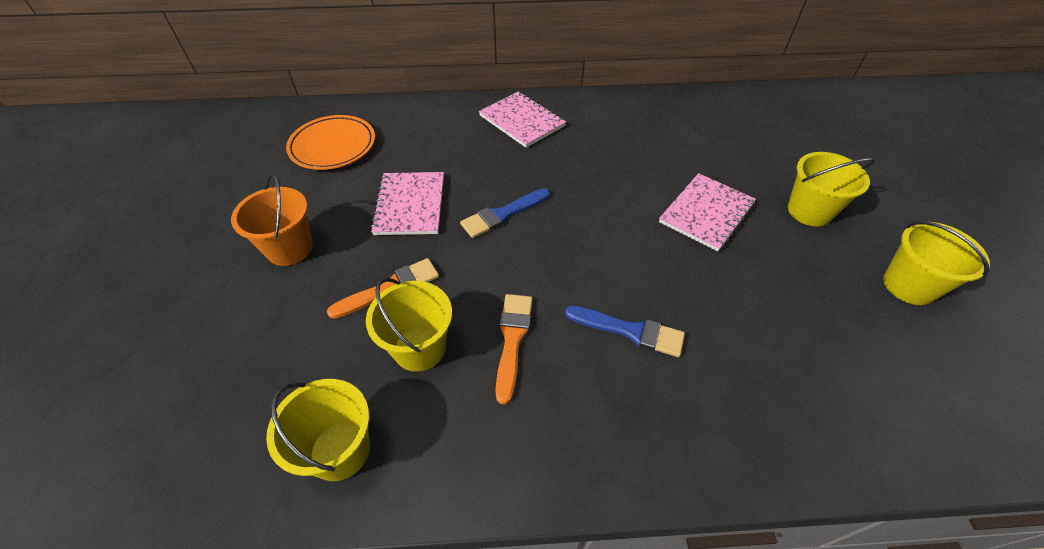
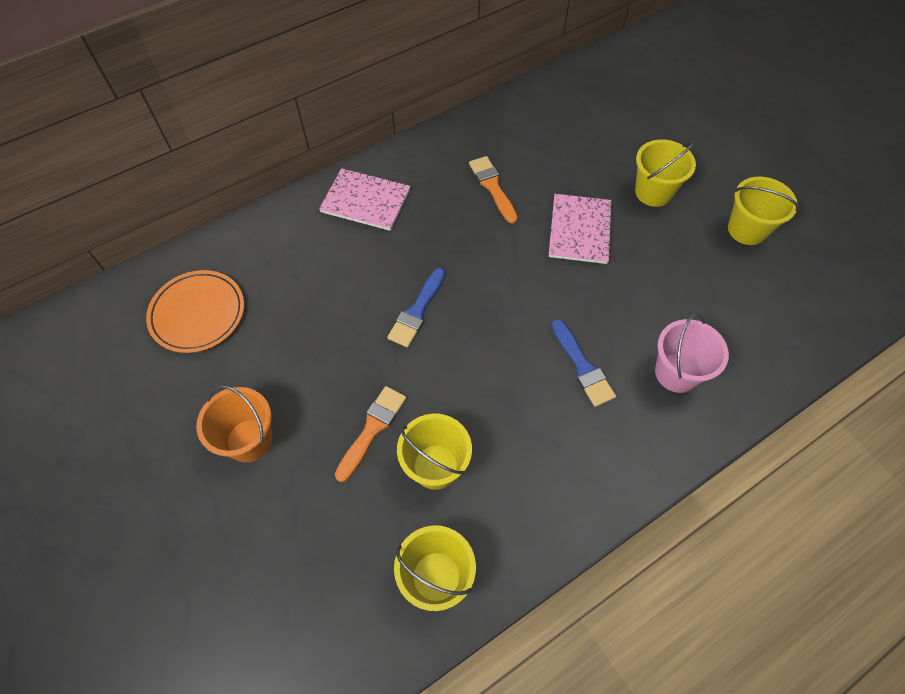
camera: 30 degrees left, 10 degrees up
pink notebook [370,172,444,235] -> none
orange brush [495,294,533,404] -> orange brush moved to [469,156,518,224]
blue brush [565,305,685,357] -> blue brush turned 75 degrees clockwise [551,319,616,407]
none -> pink bucket [655,313,729,393]

